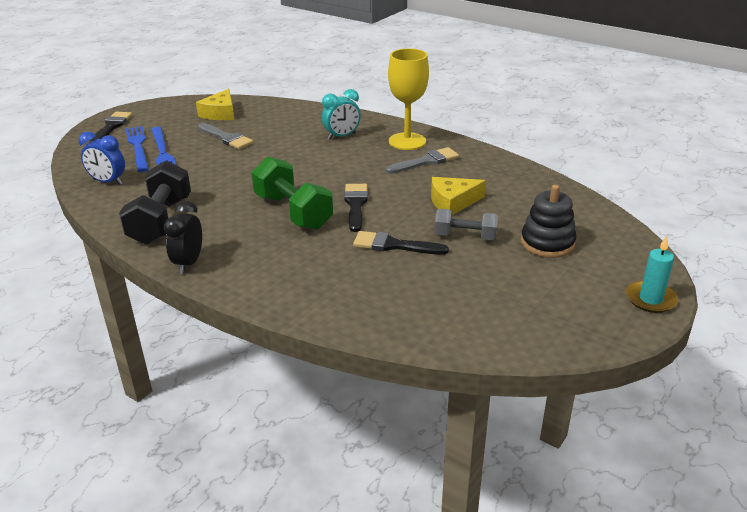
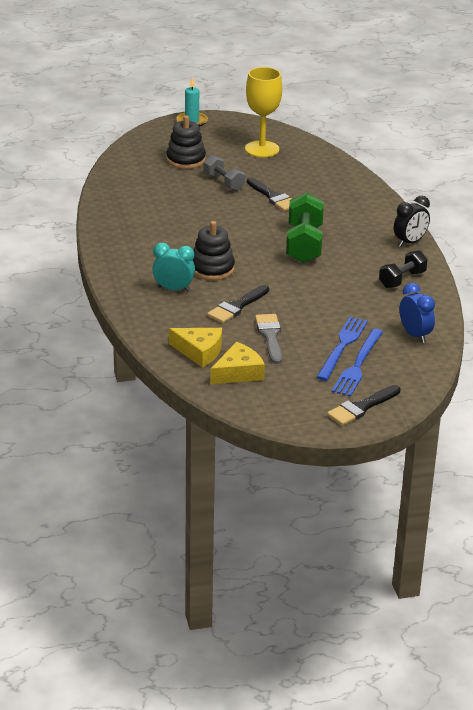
camera: 140 degrees left, 0 degrees up
black dumbbell [119,160,191,245] -> black dumbbell [379,250,428,288], size x0.61
black brush [344,184,368,232] -> black brush moved to [207,285,269,323]
grey brush [386,147,459,174] -> none
yellow goblet [388,48,429,150] -> yellow goblet moved to [245,67,282,157]
yellow cheese [431,177,486,215] -> yellow cheese moved to [169,328,222,368]
none -> black stacking toy [193,221,235,280]

